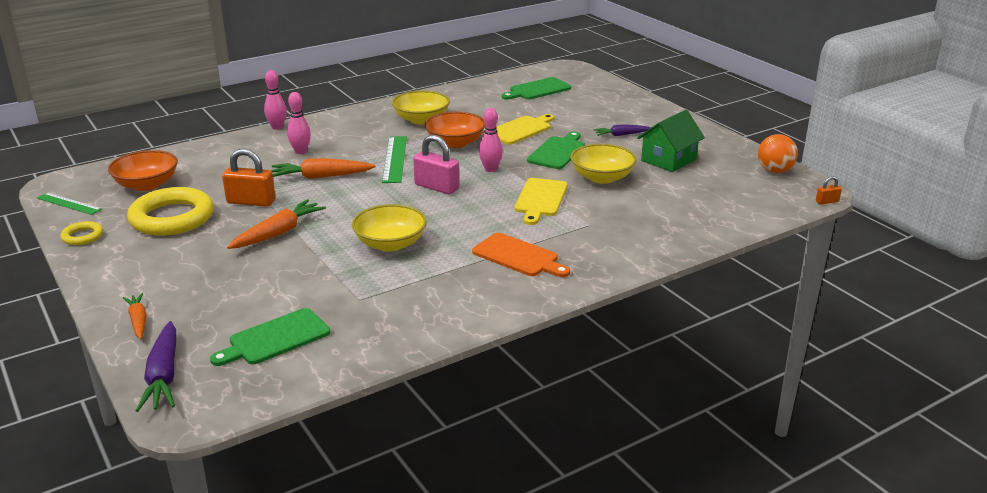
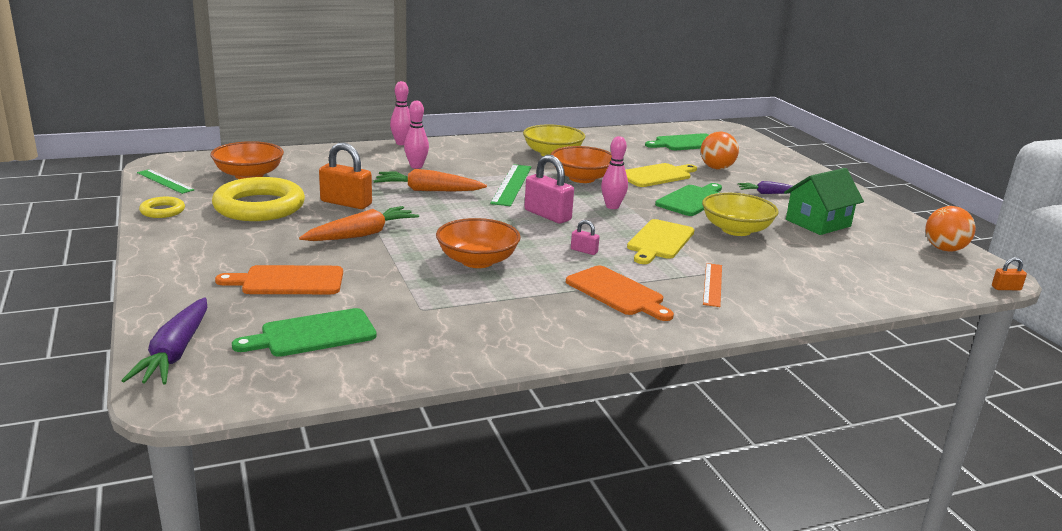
camera: 10 degrees right, 5 degrees down
orange carrot [123,293,147,339] -> none
yellow bowl [352,204,427,252] -> orange bowl [436,218,521,268]
none -> orange cutting board [215,265,343,294]
none -> pink padlock [571,220,599,255]
none -> orange ball [701,132,739,169]
none -> orange ruler [703,263,722,307]

